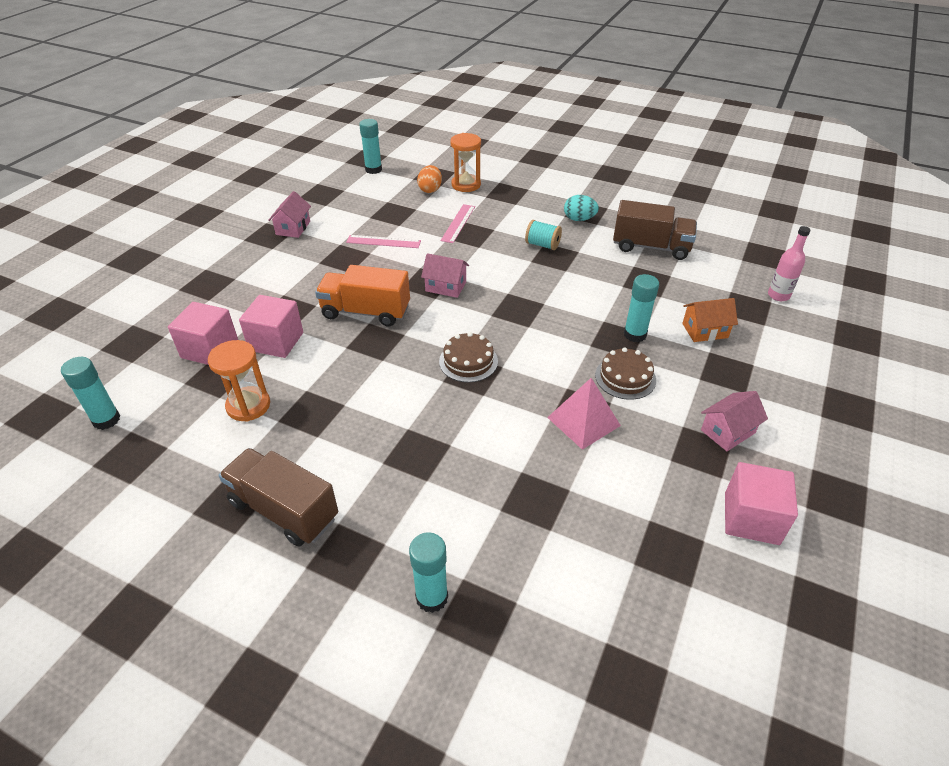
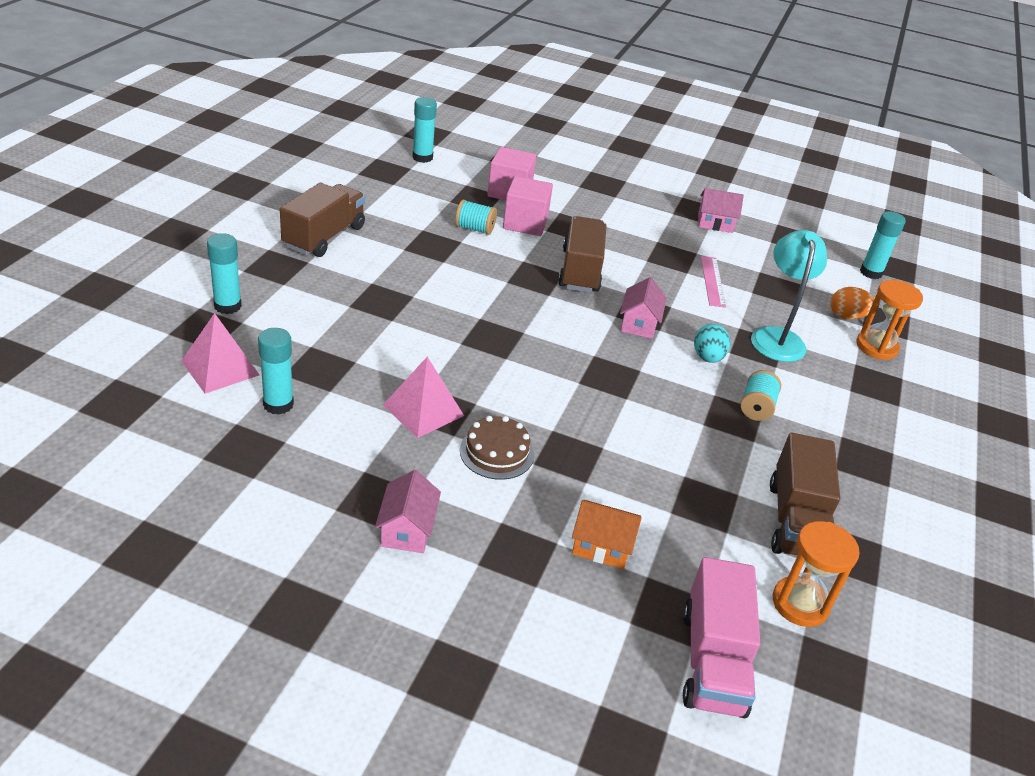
camera: 80 degrees right, 5 degrees down
orange hourglass [208,340,270,422] -> orange hourglass moved to [772,521,860,627]
orange truck [315,265,410,327] -> brown truck [558,216,606,293]
brown cake [439,332,498,382] -> none
pink ruler [440,204,475,243] -> turquoise lamp [751,230,827,362]
turquoise egg [564,195,599,221] -> turquoise egg moved to [694,324,730,363]
turquoise glue stick [624,274,659,342] -> turquoise glue stick moved to [258,328,294,415]
orange house [682,298,738,342] -> orange house turned 60 degrees counterclockwise [572,500,642,569]
pink house [701,391,768,451] -> pink house turned 45 degrees clockwise [375,470,441,553]
pink cube [725,462,798,545] -> none
pink bottle [768,226,811,301] -> pink truck [683,557,760,718]
none -> pink pyramid [181,313,259,394]
none -> turquoise spool [455,200,497,235]

